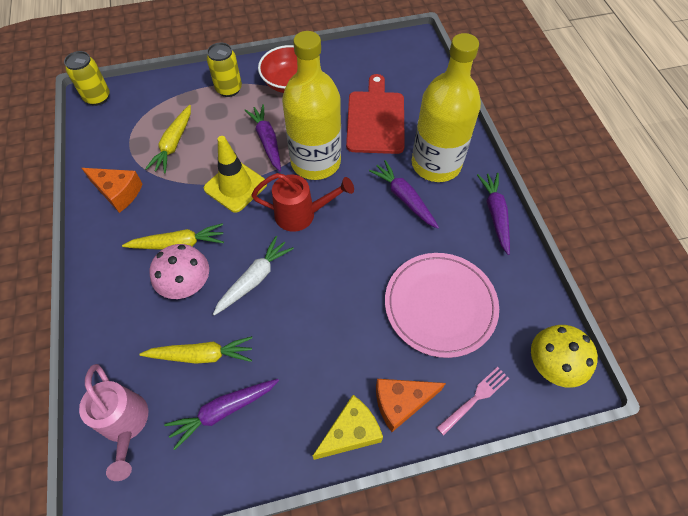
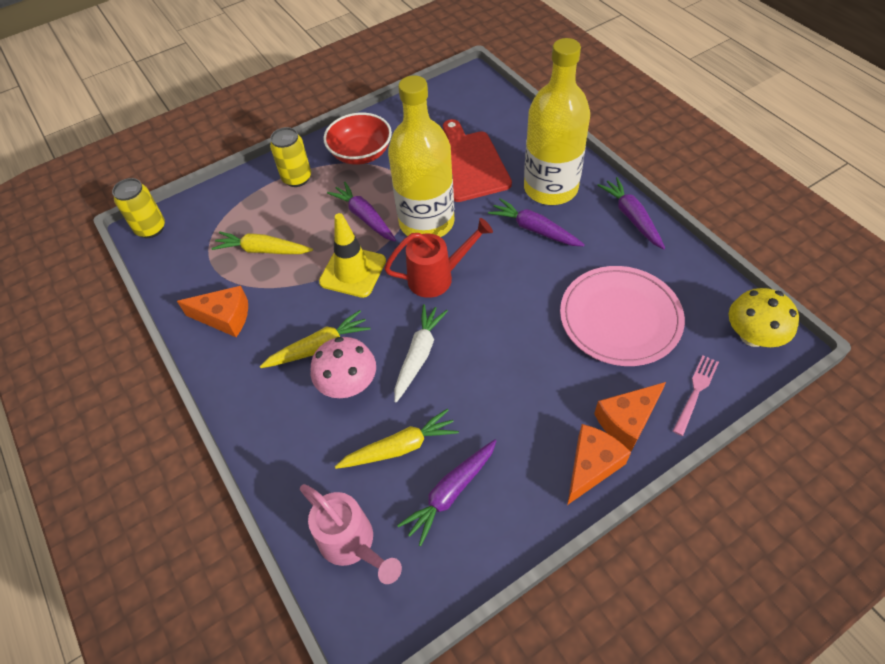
camera: 15 degrees left, 5 degrees down
yellow carrot [145,105,191,173] -> yellow carrot turned 105 degrees clockwise [211,231,313,254]
yellow cheese [313,395,383,460] -> orange cheese [567,424,631,505]

